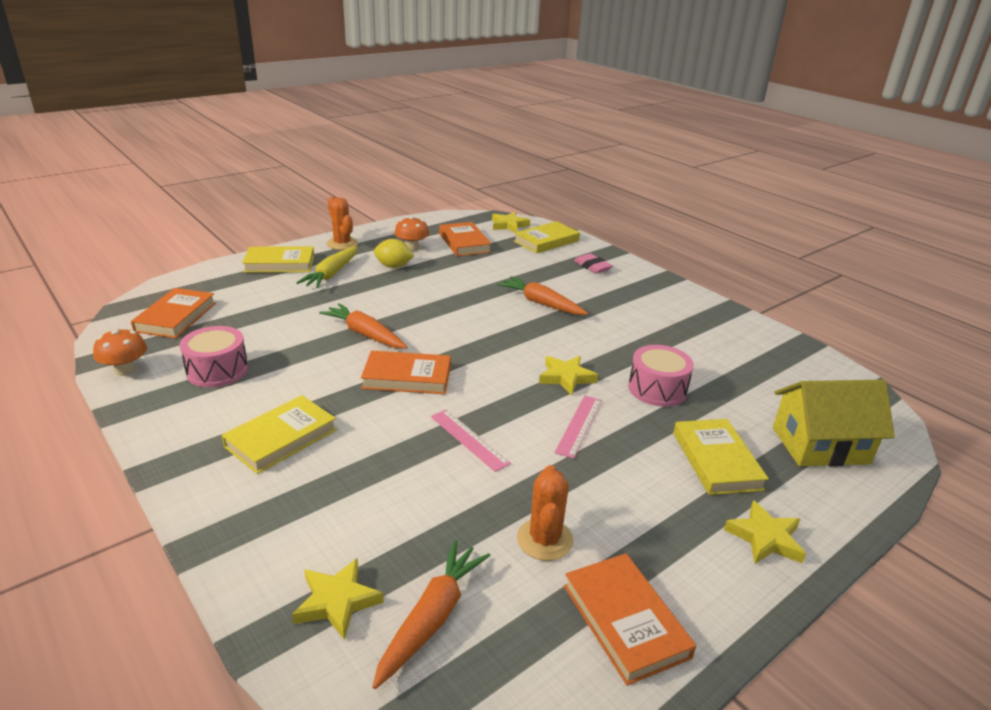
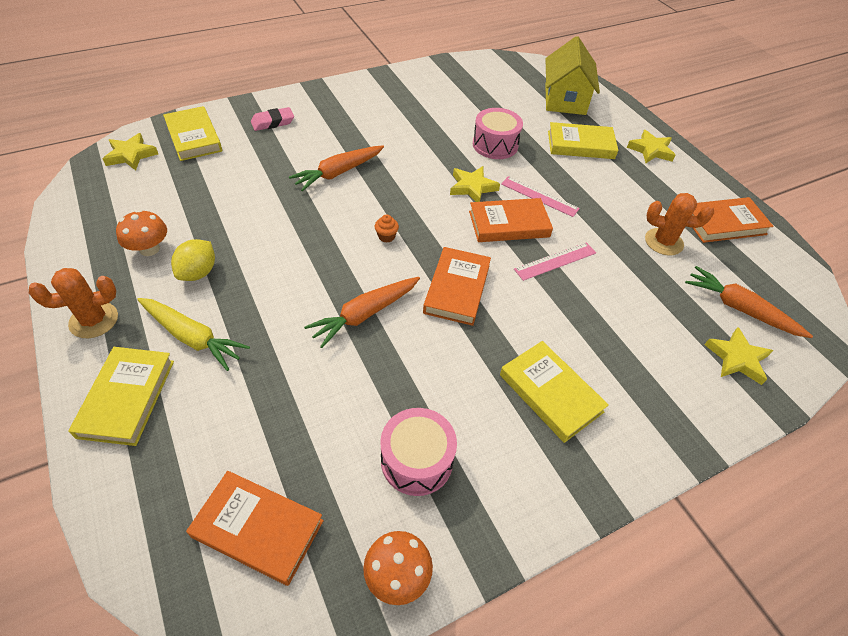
camera: 80 degrees left, 20 degrees up
orange book [439,222,491,256] -> orange book moved to [469,198,553,242]
none -> orange cupcake [374,214,399,242]

